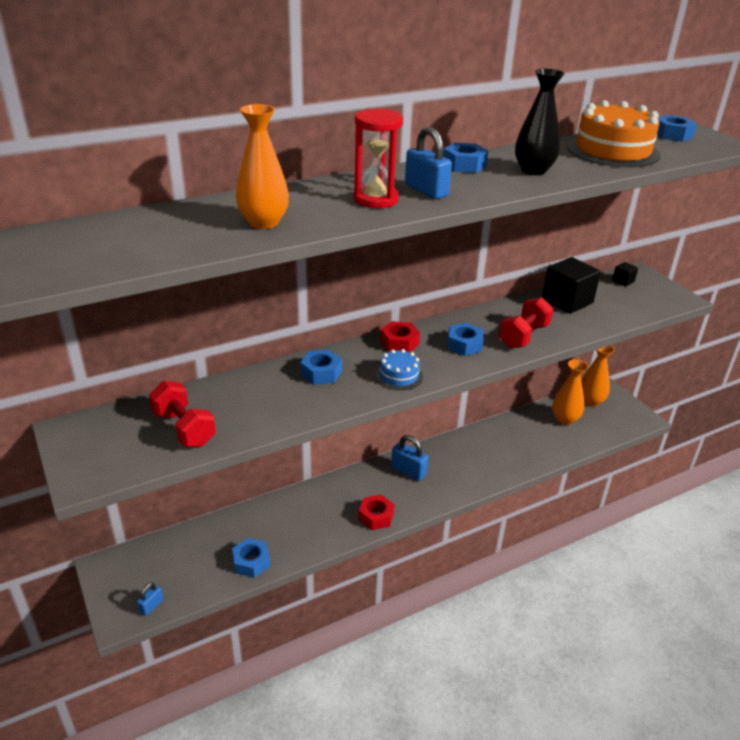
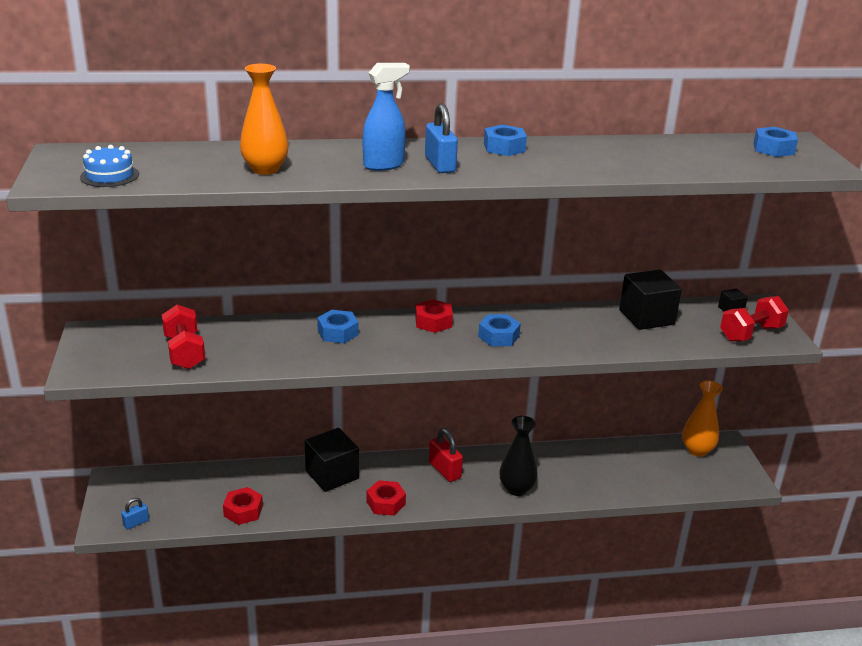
camera: 20 degrees right, 5 degrees down
blue nut [232,538,270,578] -> red nut [223,487,263,525]
red hourglass [353,109,403,208] -> blue spray bottle [363,63,410,171]
blue cake [375,349,423,390] -> blue cake moved to [80,145,139,187]
blue padlock [391,435,428,481] -> red padlock [429,428,463,482]
red dumbbell [499,297,553,348] -> red dumbbell moved to [720,296,789,342]
black vase [515,69,565,175] -> black vase moved to [500,416,538,496]
orange vase [552,359,588,425] -> none
orange cake [567,100,661,167] -> none
none -> black cube [305,428,359,492]

